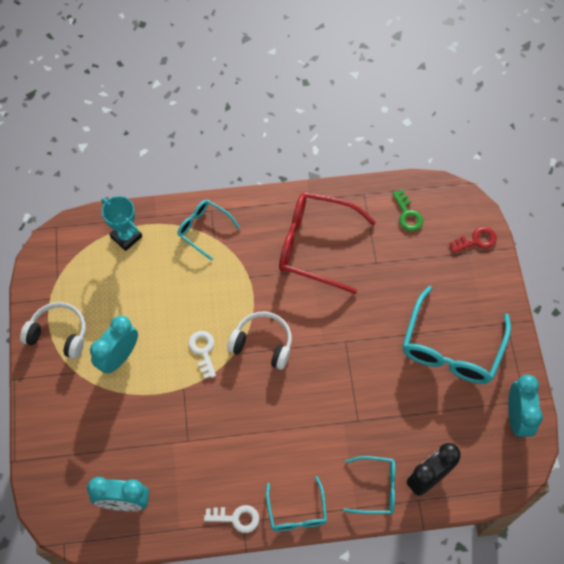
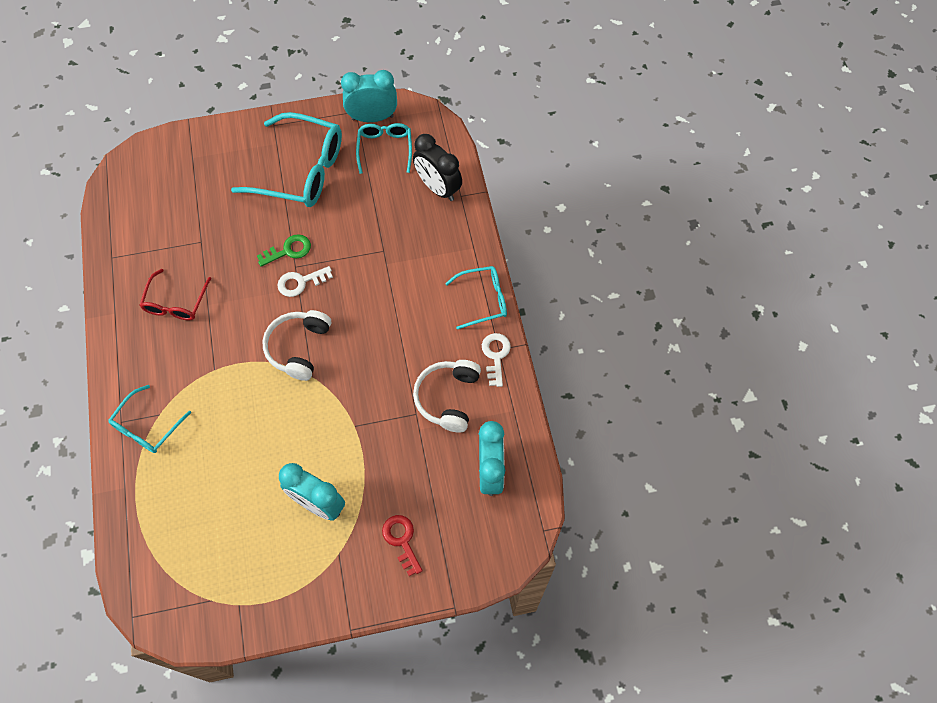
camera: 95 degrees left, 0 degrees up
white headphones [20,302,86,359] -> white headphones moved to [413,360,481,432]
turquoise trophy [101,196,142,251] -> none
white key [189,331,216,379] -> white key moved to [277,266,333,297]
red glasses [279,192,376,294] -> red glasses [139,269,211,320], size x0.56
turquoise glasses [343,456,395,514] -> turquoise glasses moved to [356,123,412,174]
green key [392,190,423,231] -> green key moved to [257,234,311,267]
red key [450,227,497,253] -> red key moved to [382,515,422,576]

